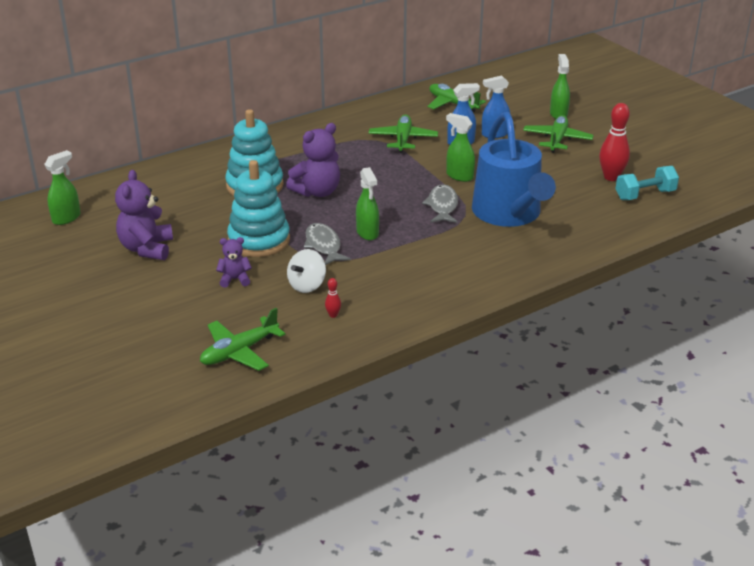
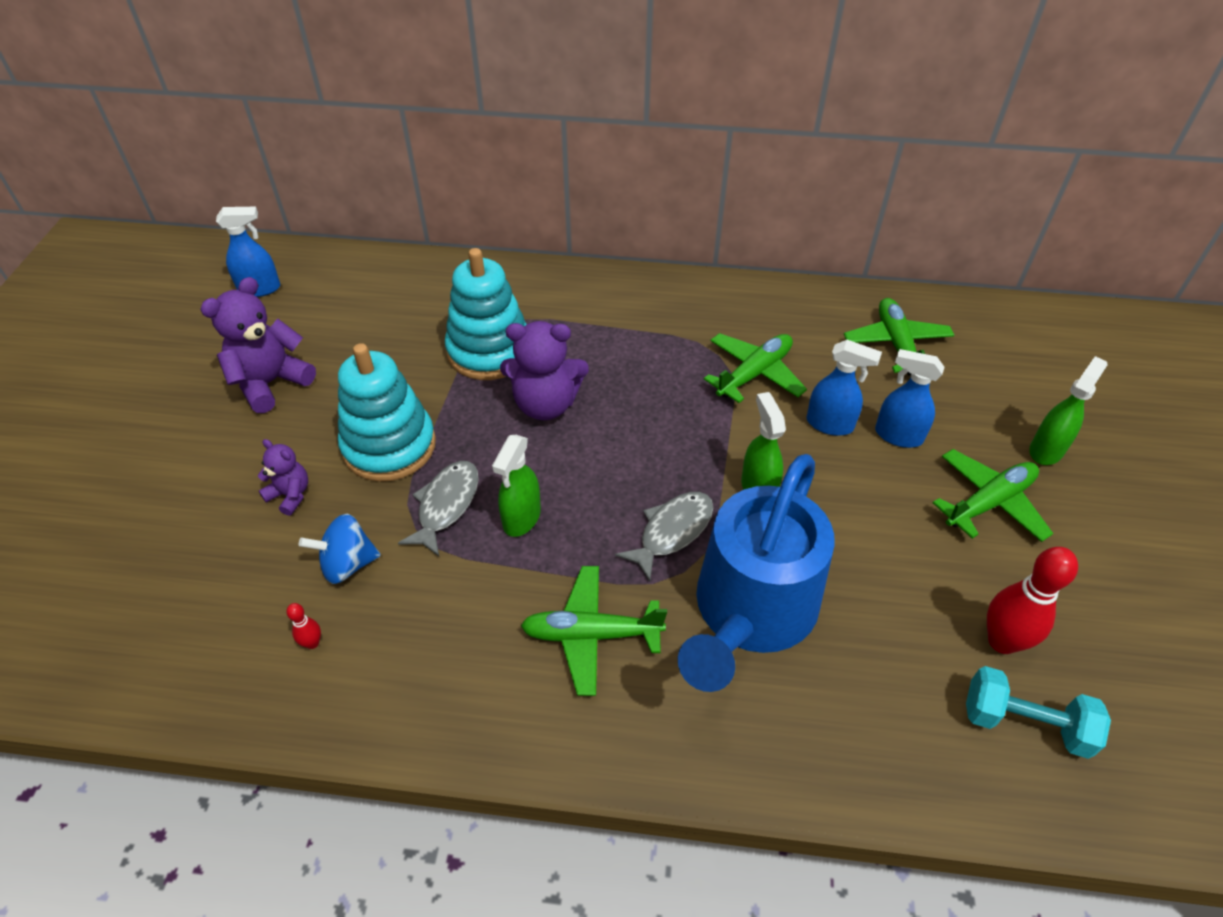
camera: 40 degrees right, 15 degrees up
green spray bottle [44,150,81,225] -> blue spray bottle [216,207,281,297]
green plane [200,308,286,371] -> green plane moved to [521,566,667,696]
white spinning top [287,249,326,293] -> blue spinning top [299,514,381,584]

